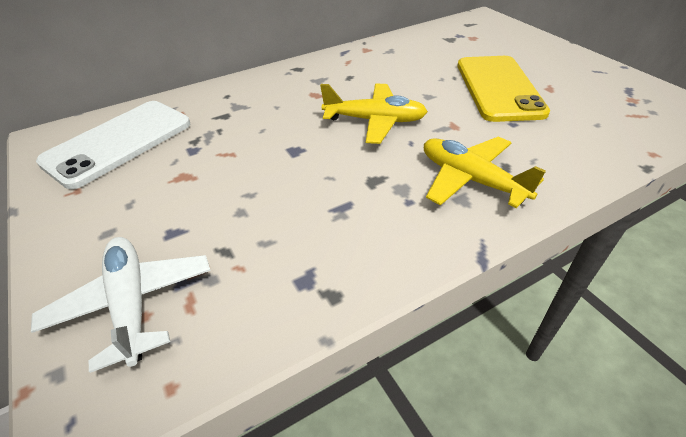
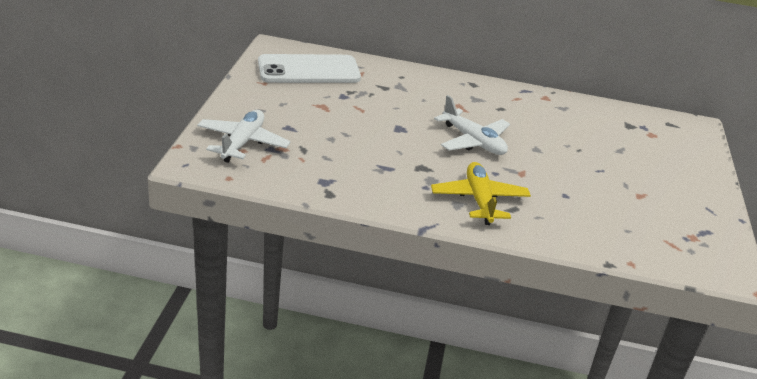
camera: 35 degrees right, 10 degrees down
yellow plane [320,83,428,144] -> white plane [434,95,510,155]
yellow phone [457,56,550,122] -> none

